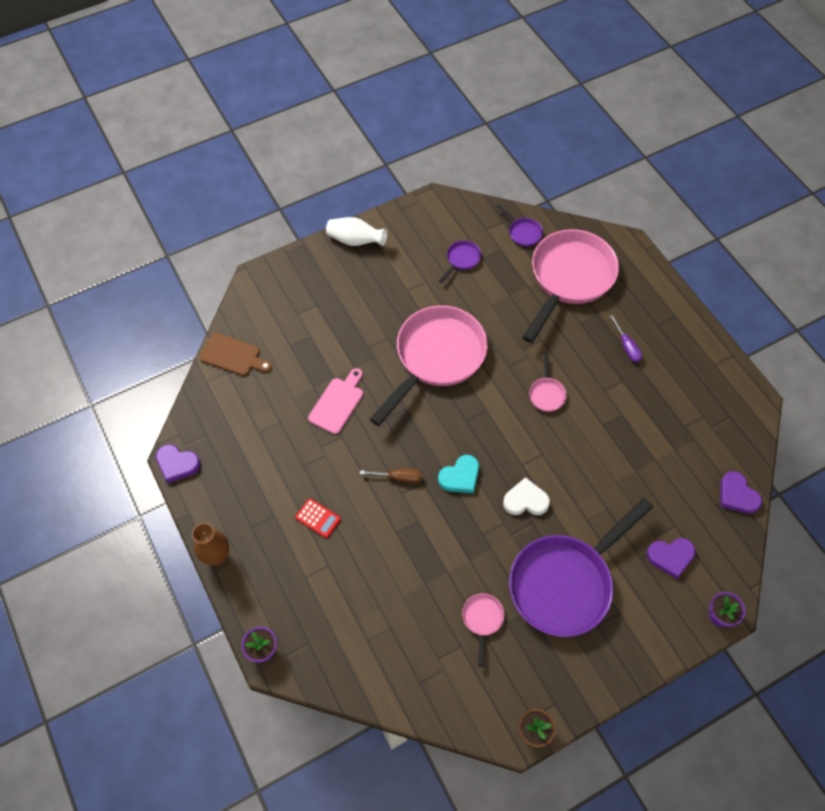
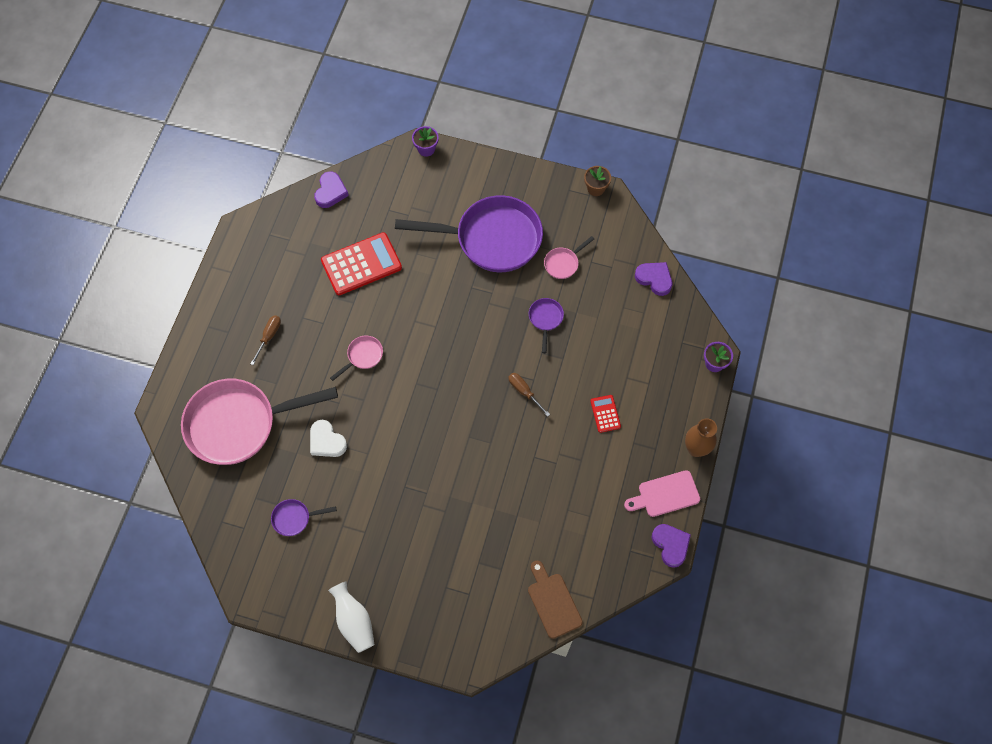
camera: 135 degrees left, 5 degrees up
pink cutting board [308,368,363,434] -> pink cutting board moved to [624,470,700,517]
pink pan [370,305,488,426] -> none
turquoise heart [438,455,479,493] -> none
purple pan [496,204,543,247] -> purple pan moved to [529,298,564,353]
white heart [503,477,550,515] -> white heart moved to [310,420,347,457]
purple screwdriver [610,315,642,362] -> brown screwdriver [250,315,281,365]
purple heart [647,538,696,579] -> purple heart moved to [635,262,672,296]
none -> red calculator [321,232,402,295]

